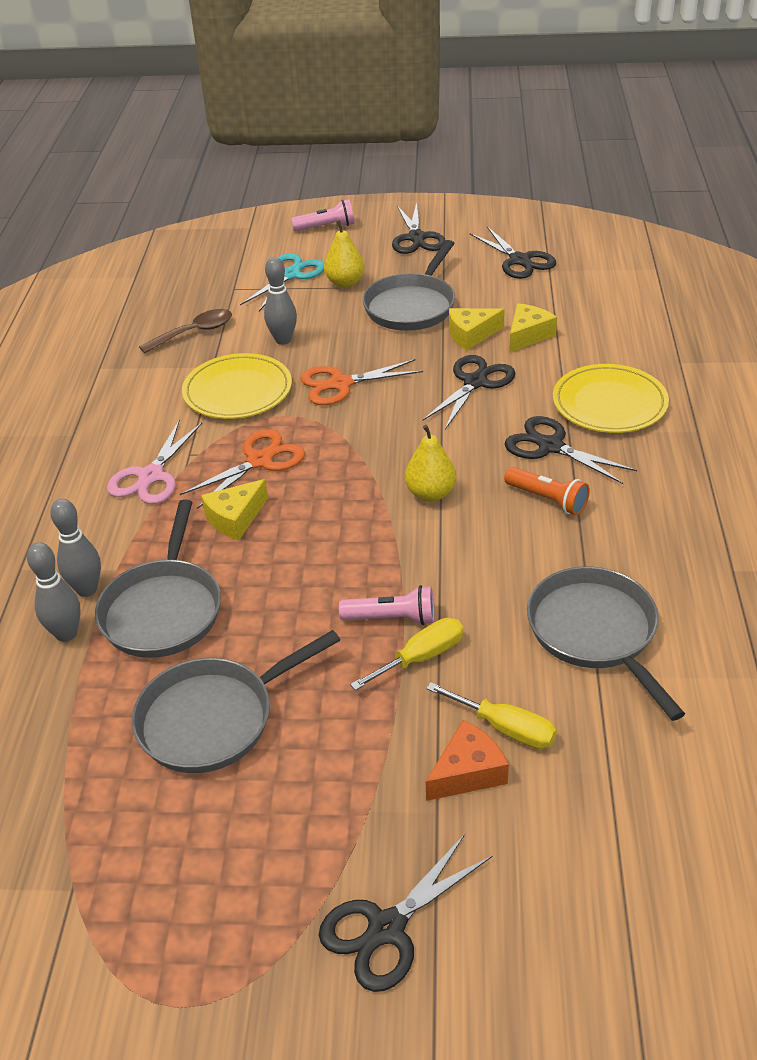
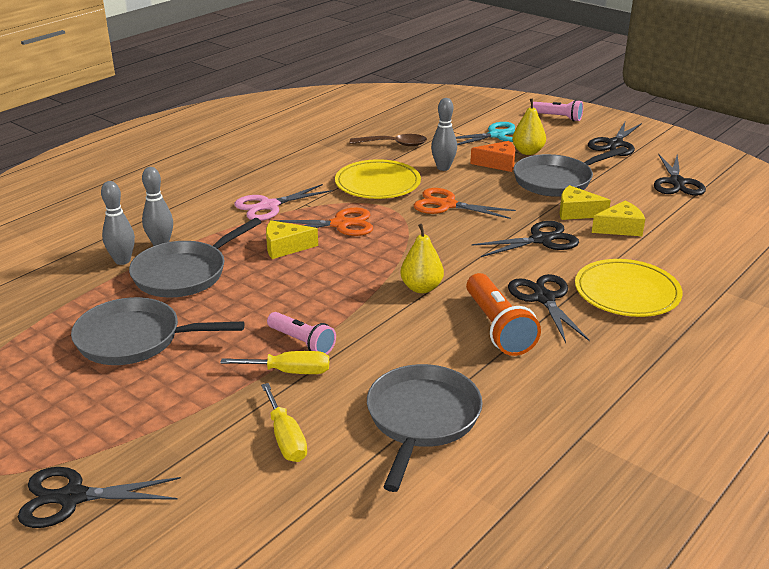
camera: 35 degrees right, 10 degrees down
orange cheese [426,720,509,801] -> orange cheese moved to [470,141,515,172]
orange flashlight [504,467,590,515] -> orange flashlight [466,273,541,356], size x1.54

